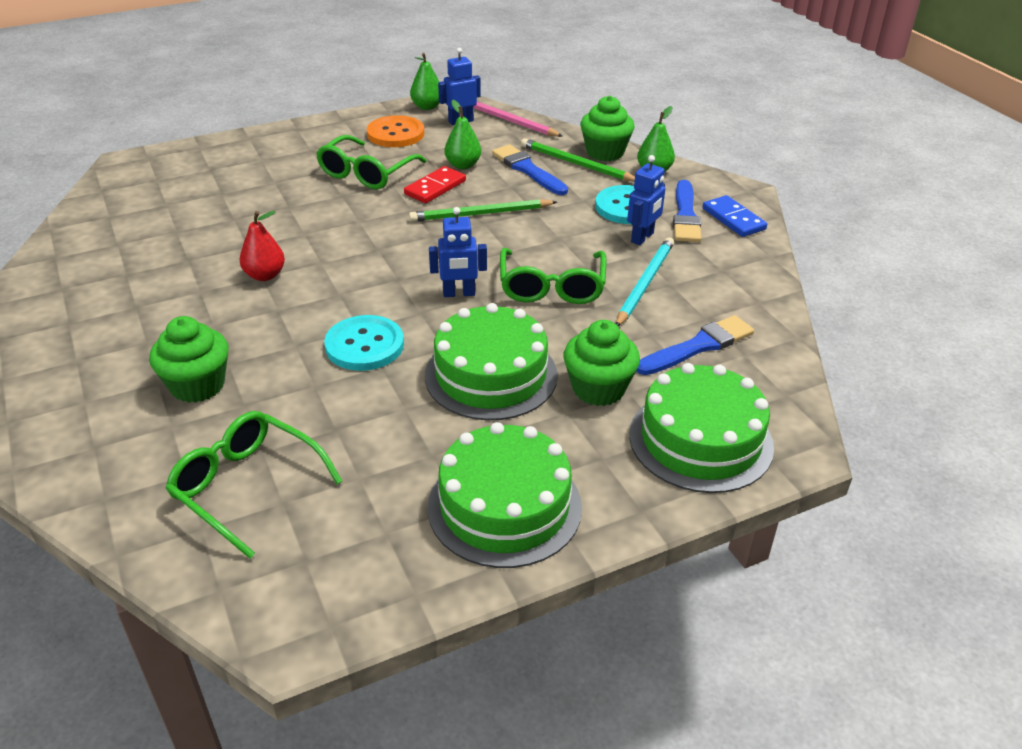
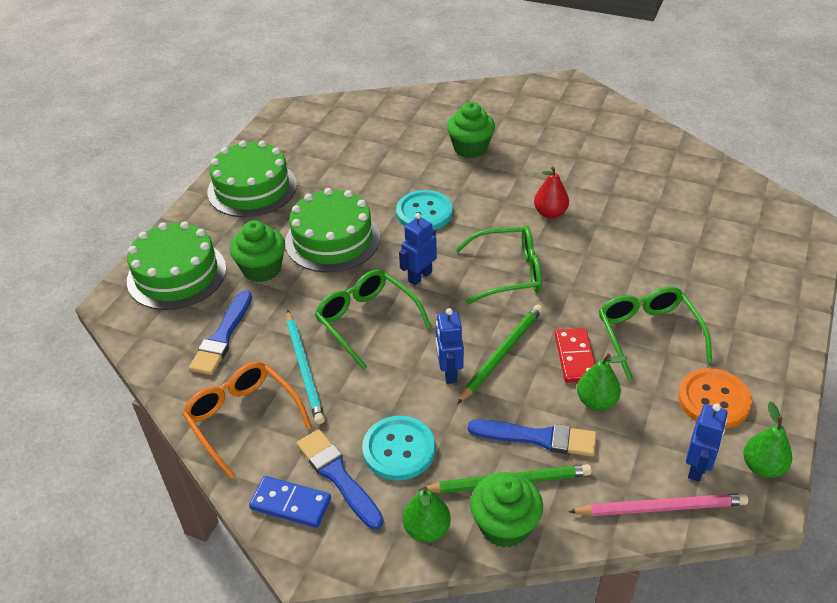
camera: 140 degrees right, 5 degrees up
green glasses [165,411,343,559] -> green glasses moved to [455,226,542,305]
blue robot [627,155,665,245] -> blue robot moved to [435,308,464,384]
none -> orange glasses [182,362,312,479]

